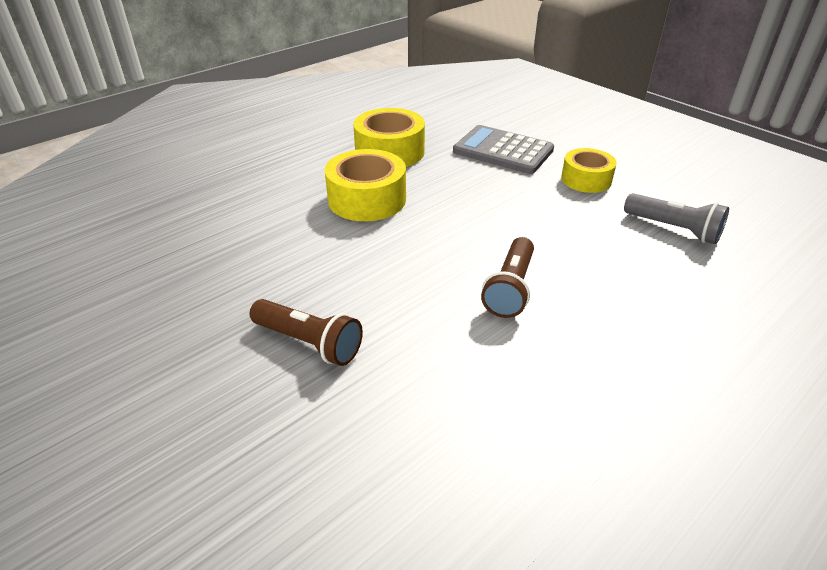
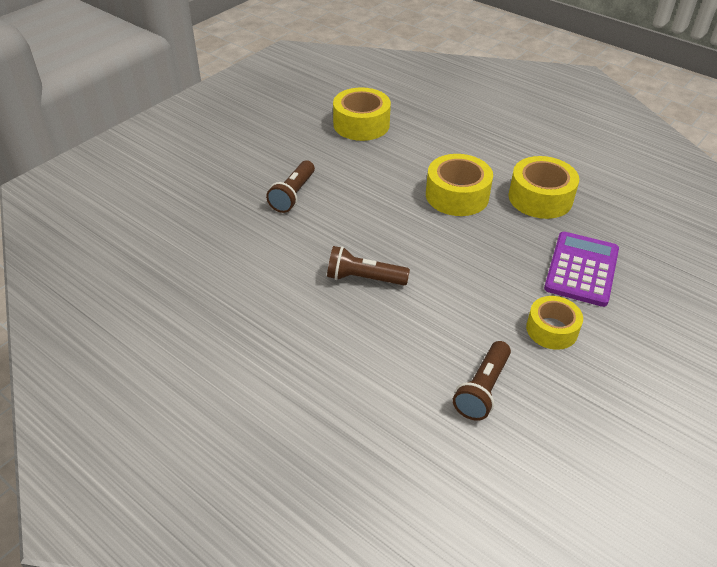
camera: 80 degrees right, 5 degrees up
grey calculator [453,125,554,174] -> purple calculator [544,232,619,307]
grey flashlight [624,193,729,244] -> brown flashlight [453,341,511,421]
none -> yellow tape [333,87,391,141]

